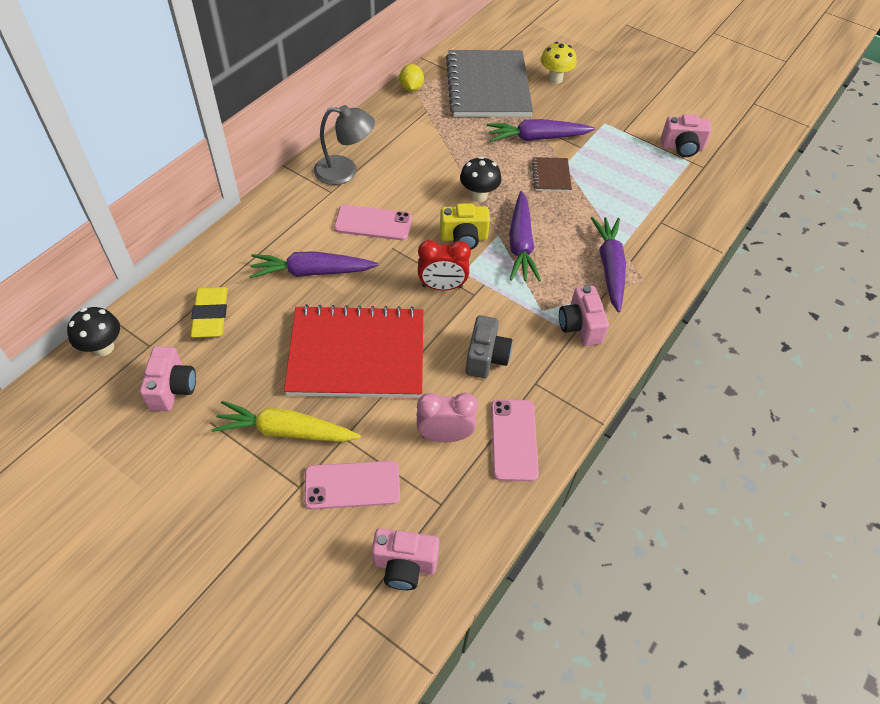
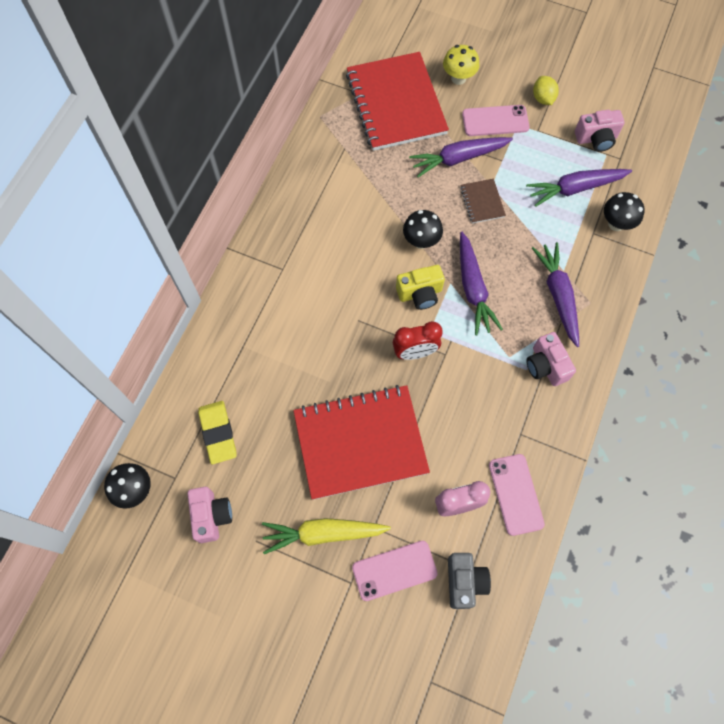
camera: 10 degrees left, 15 degrees up
purple carrot [249,251,378,278] -> purple carrot moved to [526,169,632,207]
grey lamp [314,105,375,185] -> none
pink phone [334,205,412,240] -> pink phone moved to [462,105,529,136]
pink camera [372,528,439,590] -> none
yellow lemon [399,64,424,92] -> yellow lemon moved to [533,76,559,105]
grey notebook [446,50,533,117] -> red notebook [346,52,449,151]
grey camera [466,315,512,378] -> grey camera moved to [448,553,491,609]
none -> black mushroom [604,192,644,231]

